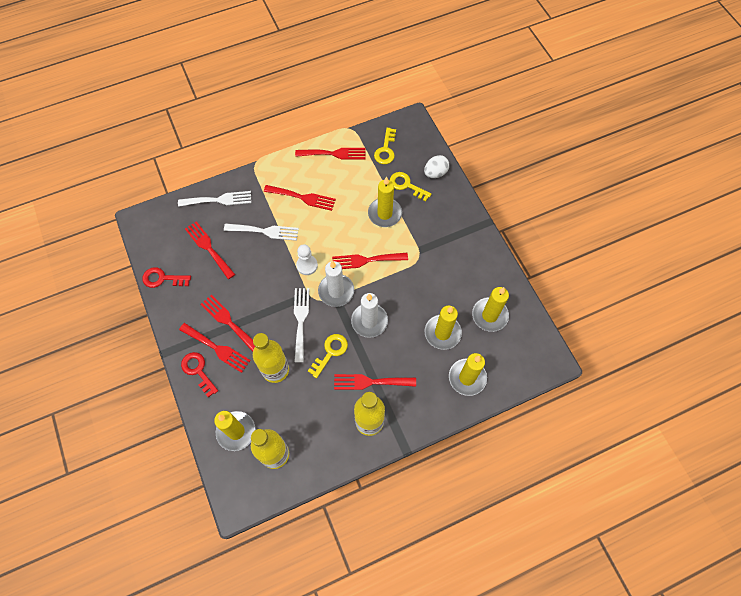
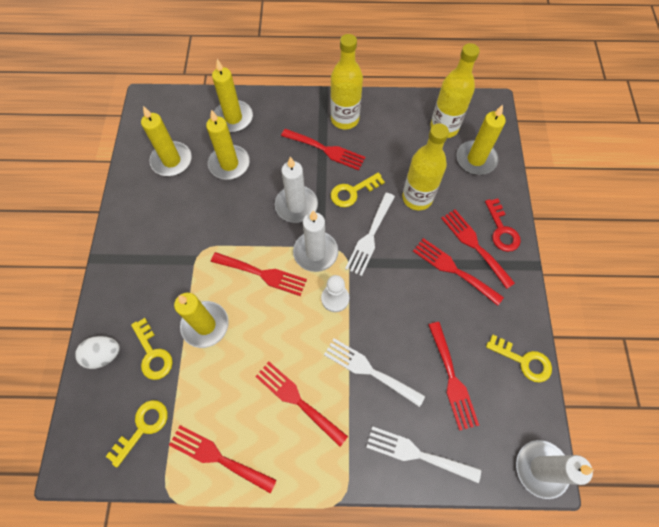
camera: 155 degrees left, 0 degrees up
red key [142,267,191,288] -> yellow key [486,335,552,383]
red fork [201,295,255,352] -> red fork turned 150 degrees clockwise [413,238,504,306]
none -> white candle [516,440,594,499]

